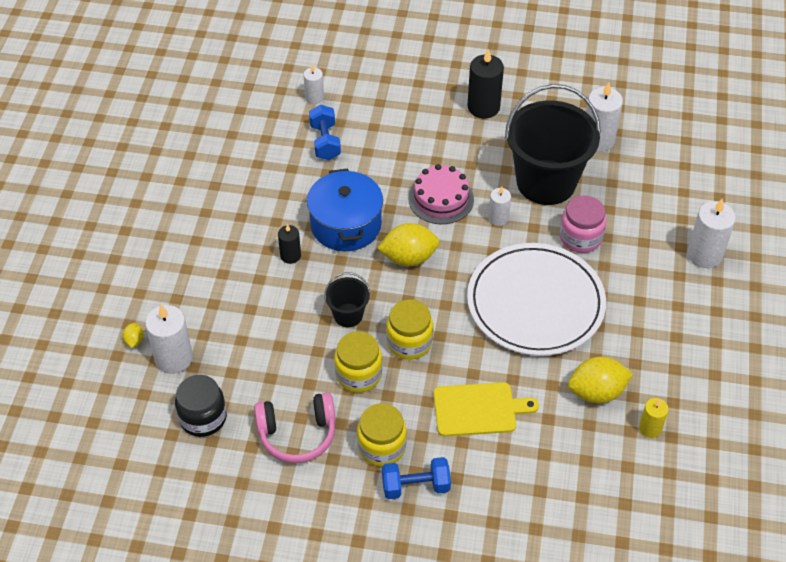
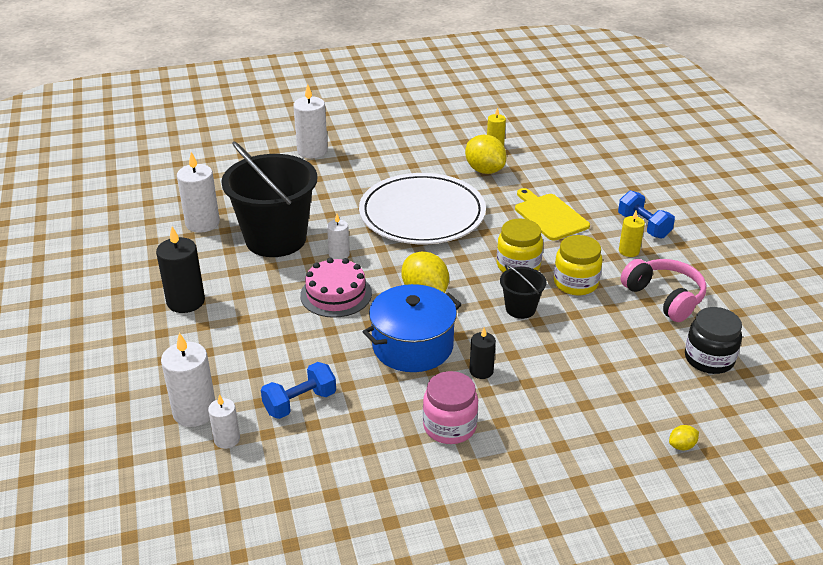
camera: 115 degrees left, 15 degrees down
white candle [145,305,193,374] -> white candle moved to [161,333,215,427]
yellow jar [357,403,407,466] -> yellow candle [619,210,645,257]
pink jar [560,195,606,253] -> pink jar moved to [423,371,478,444]

